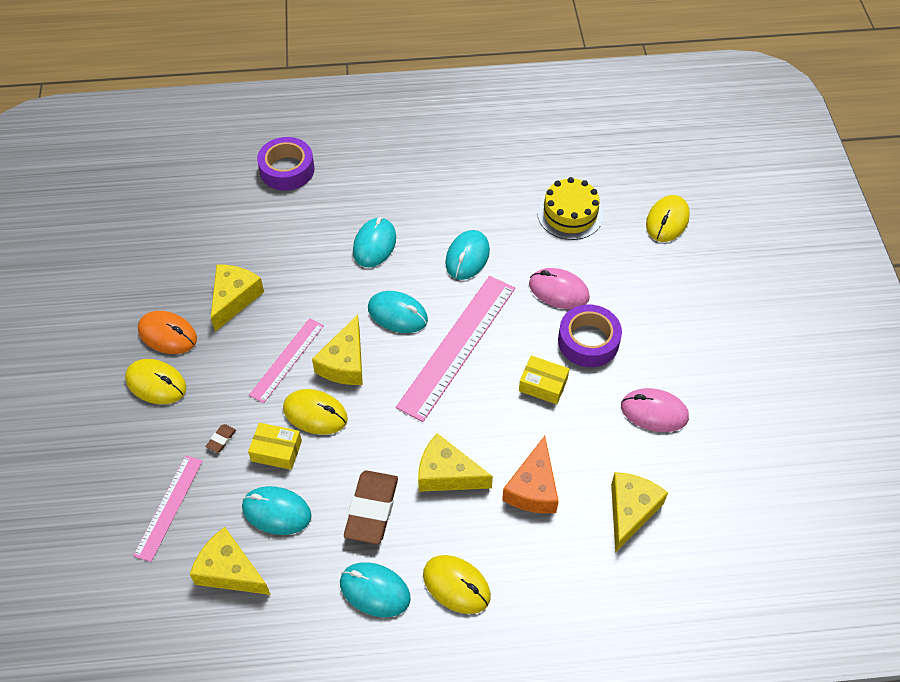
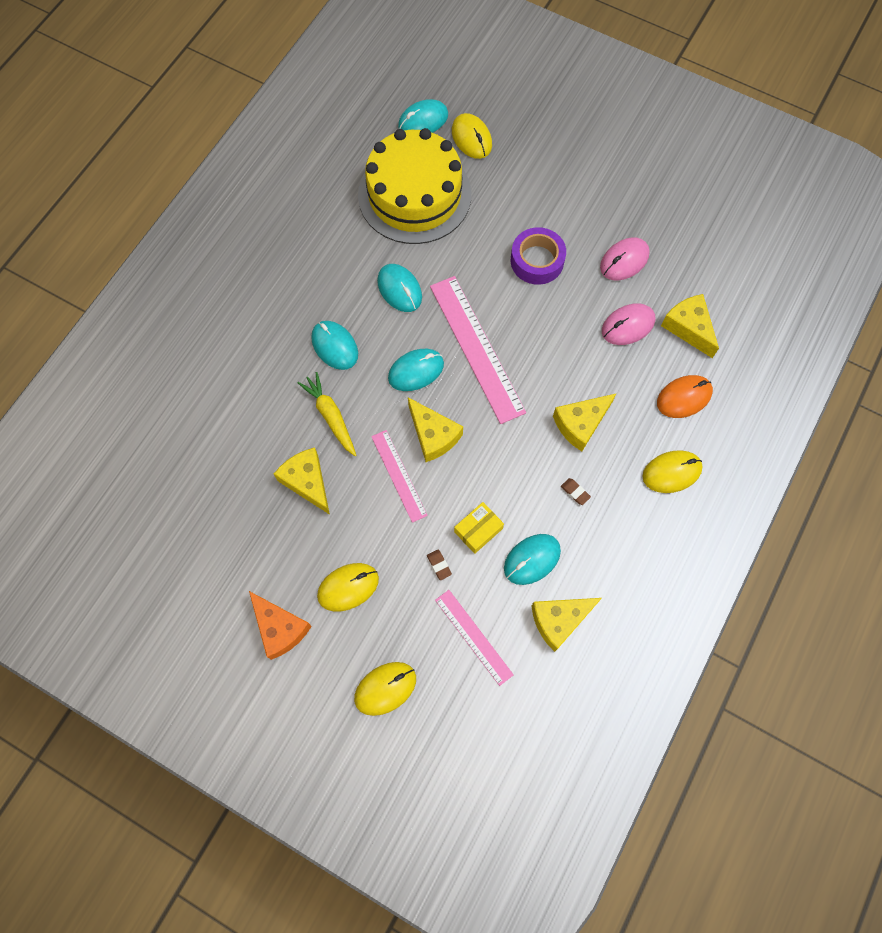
camera: 55 degrees left, 15 degrees up
orange mouse [138,311,197,354] -> orange mouse moved to [657,375,713,418]
purple tape [257,137,314,191] -> none
yellow mouse [283,389,348,435] -> yellow mouse moved to [354,662,416,716]
turquoise mouse [340,562,411,617] -> turquoise mouse moved to [398,99,448,133]
brown eraser [344,471,398,544] -> brown eraser [561,478,591,505], size x0.42
orange cheese [502,436,559,513] -> orange cheese moved to [249,591,312,660]
yellow box [519,356,569,404] -> none
pink mouse [529,268,590,309] -> pink mouse moved to [602,303,655,345]
yellow cake [537,177,603,240] -> yellow cake [358,128,471,244], size x1.87
none -> yellow carrot [298,372,356,456]

